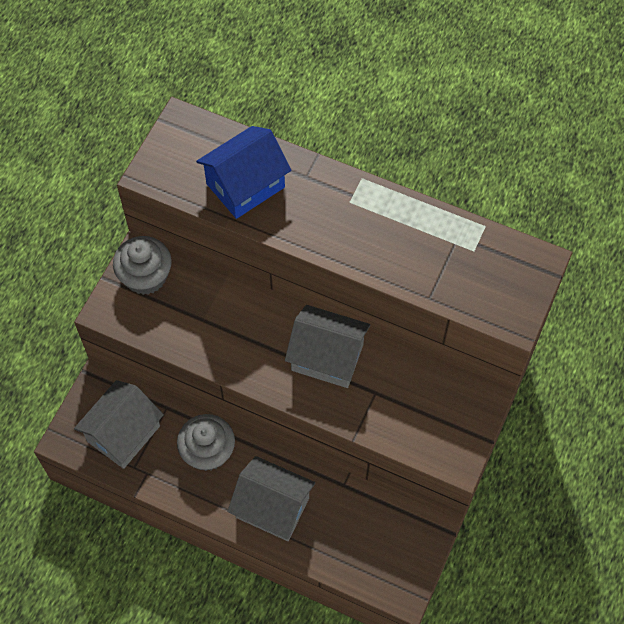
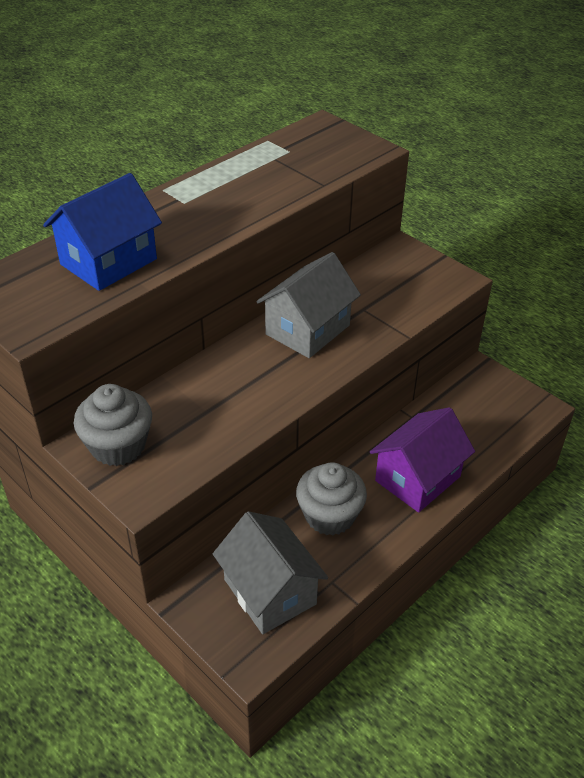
camera: 70 degrees left, 20 degrees down
blue house [196,126,292,219] -> blue house turned 60 degrees clockwise [43,173,162,291]
grey house [227,456,315,541] -> purple house [370,407,475,513]

